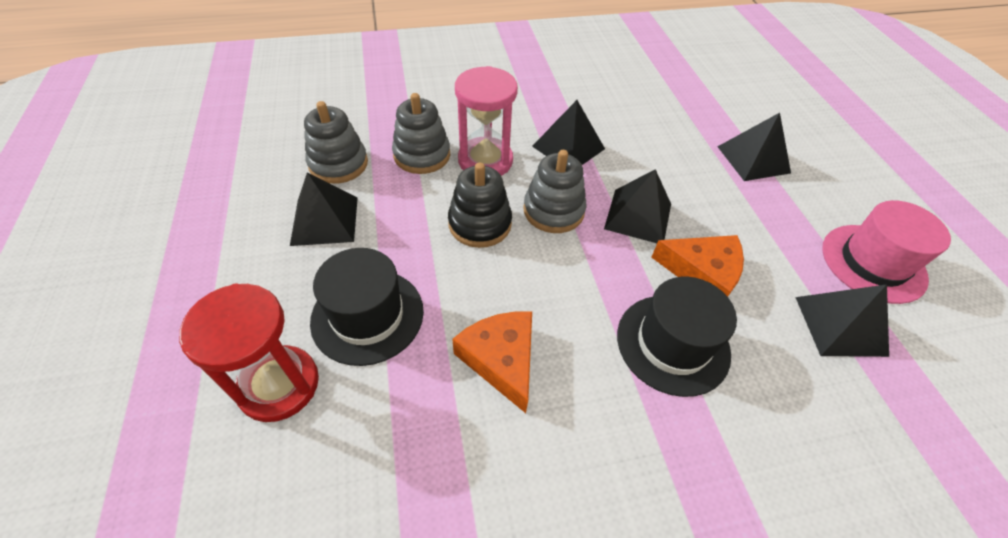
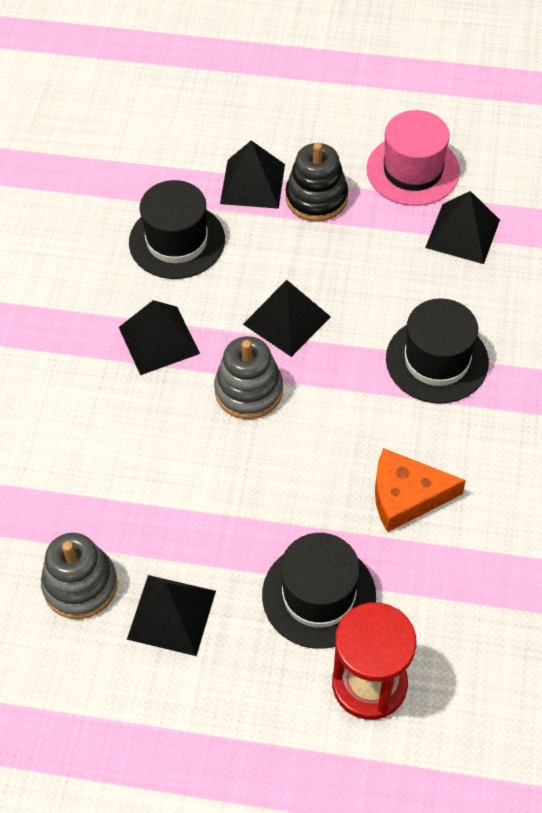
camera: 65 degrees left, 5 degrees up
grey stacking toy [392,93,450,174] -> none
black stacking toy [448,163,512,248] -> black stacking toy moved to [286,143,348,221]
pink hourglass [455,66,518,176] -> none
orange cheese [651,235,744,297] -> none
none -> black hat [129,180,225,279]

